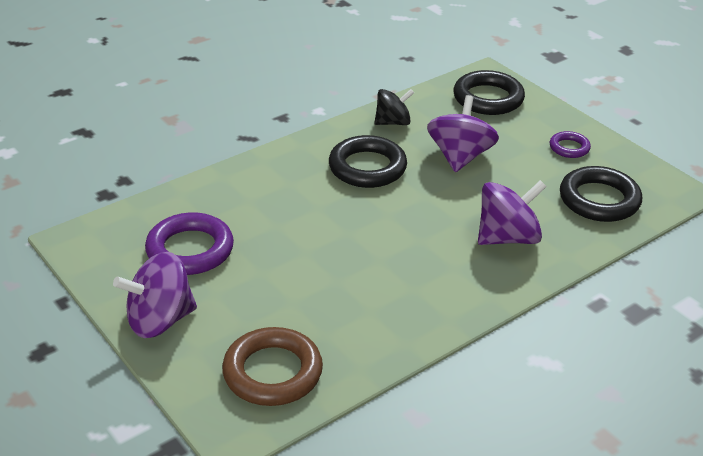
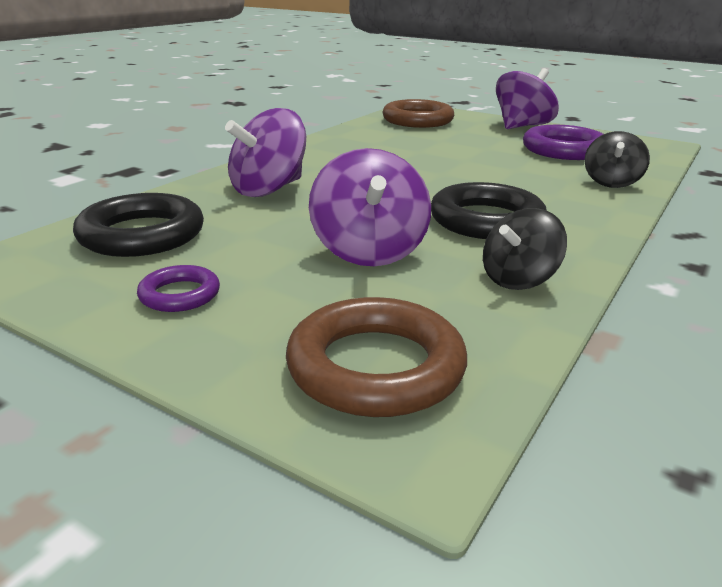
camera: 160 degrees right, 10 degrees down
black ring [453,70,525,115] -> brown ring [286,297,467,417]
none -> black spinning top [584,131,650,188]

